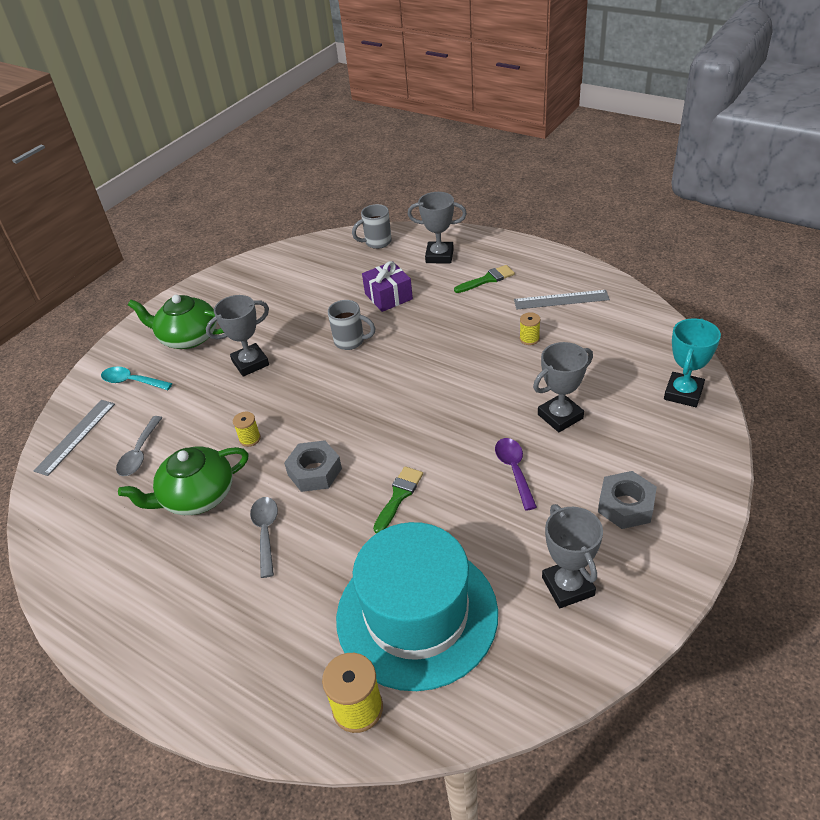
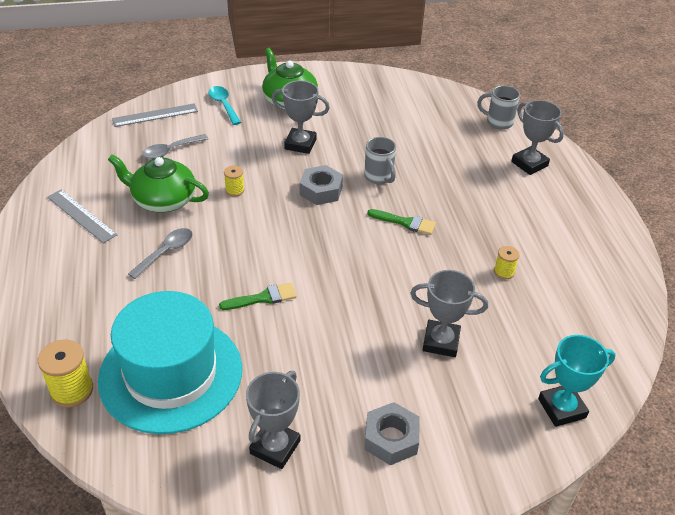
camera: 40 degrees right, 0 degrees up
grey nut [284,440,342,492] -> grey nut moved to [300,165,343,205]
purple gift [362,261,413,312] -> none
green brush [454,265,515,293] -> green brush moved to [367,209,436,235]
purple spoon [495,438,537,511] -> none
grey ruler [514,290,610,309] -> grey ruler moved to [47,190,117,243]

